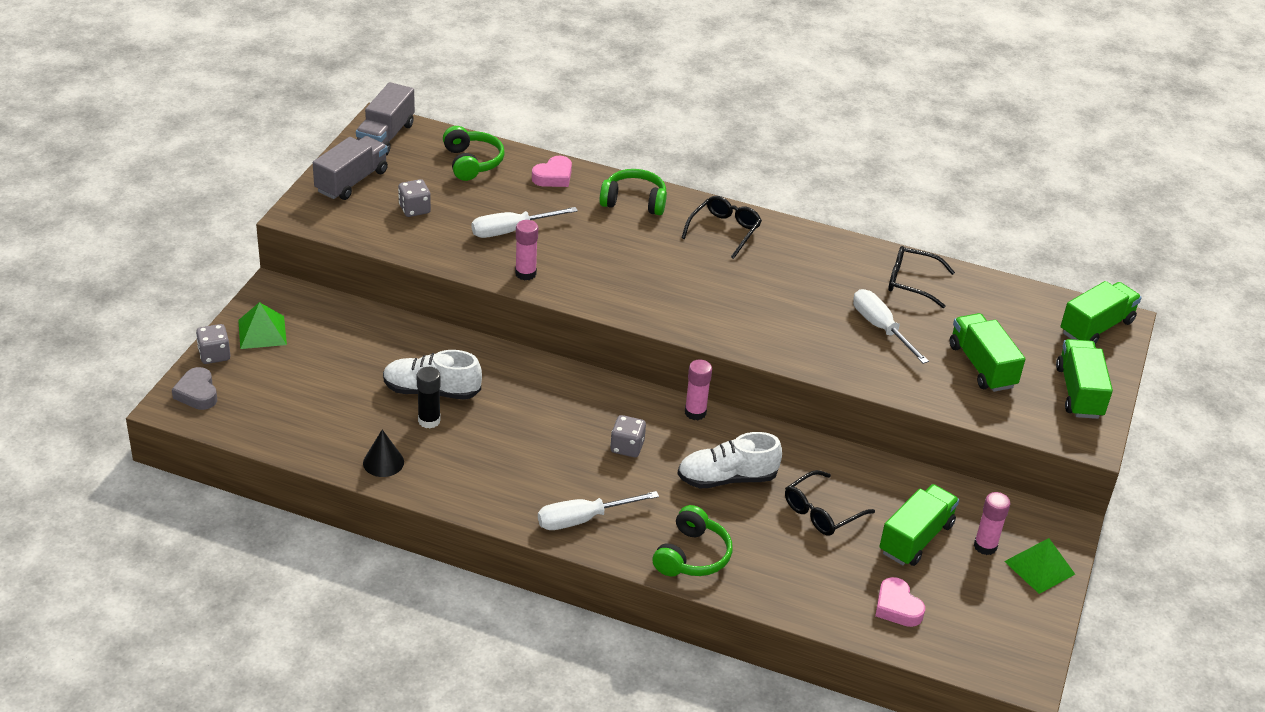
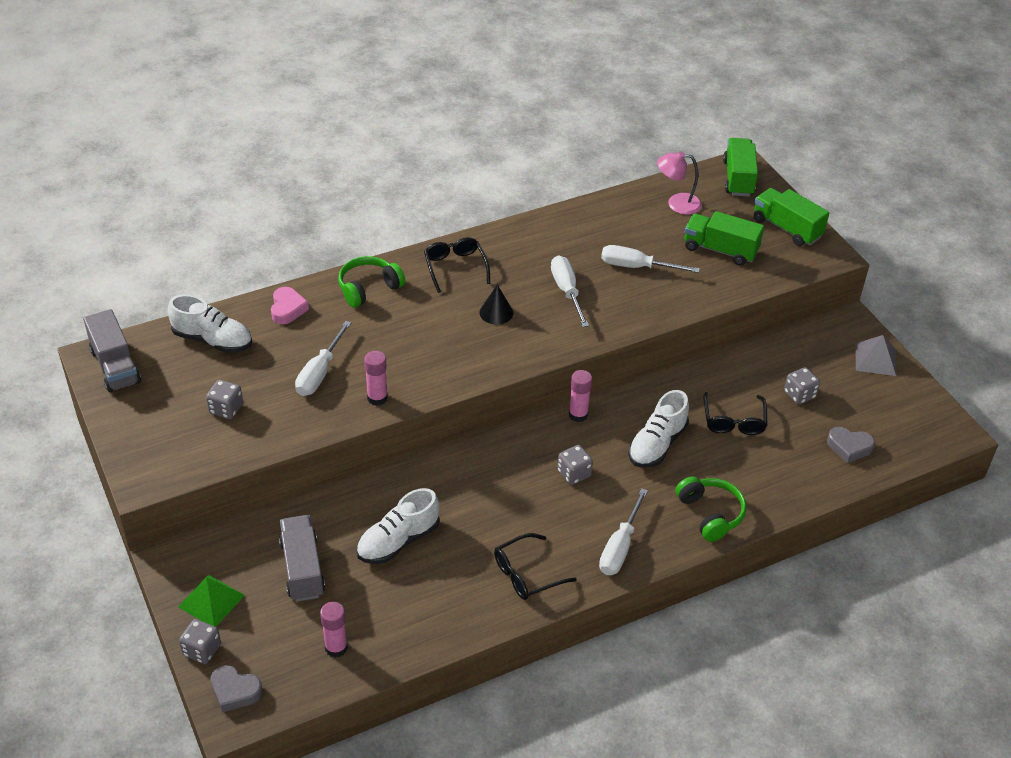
camera: 45 degrees left, 5 degrees up
grey truck [313,136,388,200] -> grey truck moved to [279,515,325,602]
black cone [363,429,404,477] -> black cone moved to [480,285,513,325]
black glue stick [417,367,441,429] -> none
green headphones [443,126,505,181] -> white shoe [168,294,252,353]
pink heart [875,577,925,627] -> grey heart [827,427,875,463]
green truck [879,484,959,566] -> grey dice [784,367,820,405]
black glasses [888,246,955,308] -> black glasses moved to [494,533,577,600]
pink glue stick [974,492,1010,555] -> pink glue stick moved to [320,602,348,658]
green pyramid [1004,538,1075,594] -> grey pyramid [855,335,896,376]
none -> white screwdriver [551,256,589,327]
none -> pink lamp [657,151,702,215]

